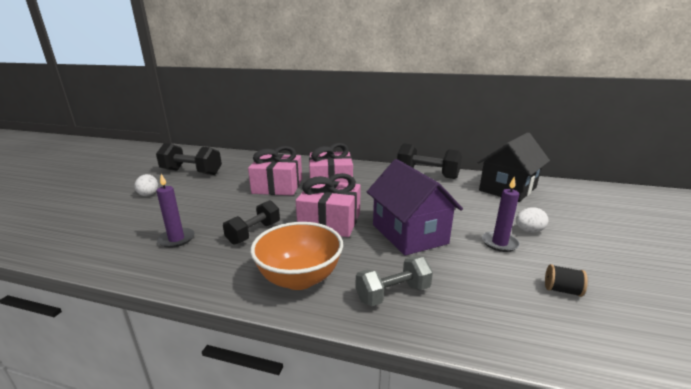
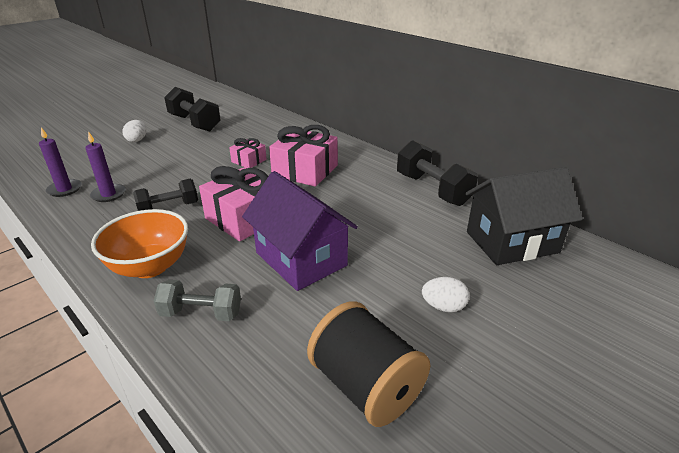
camera: 30 degrees right, 10 degrees up
pink gift [248,146,302,196] -> pink gift [229,138,267,168], size x0.53
purple house [367,159,463,256] -> purple house turned 45 degrees counterclockwise [242,171,358,291]
purple candle [482,177,520,252] -> purple candle moved to [39,127,82,197]
black spool [545,264,588,297] -> black spool [307,301,430,427], size x2.41

